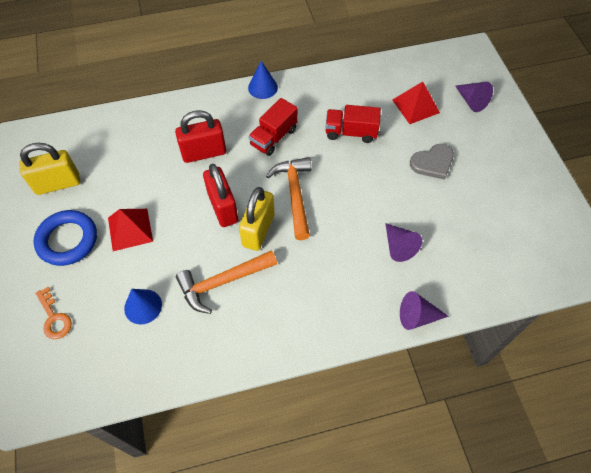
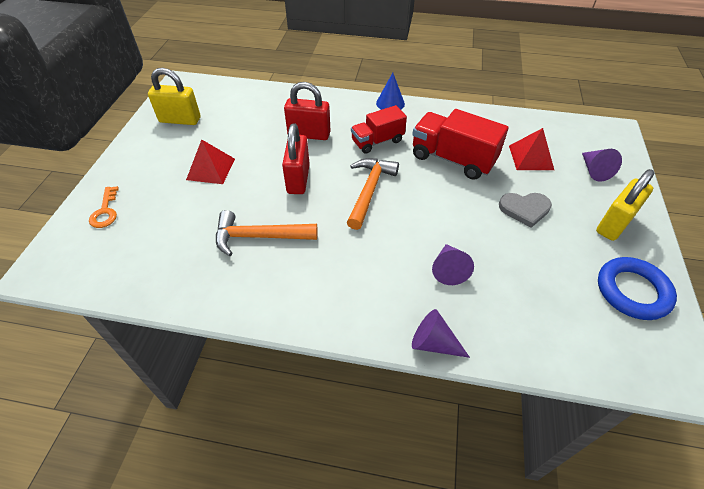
camera: 25 degrees right, 10 degrees down
blue ring [34,210,97,266] -> blue ring moved to [598,257,677,320]
blue cone [124,289,162,324] -> none
yellow padlock [239,187,275,251] -> yellow padlock moved to [596,169,654,241]
red truck [325,105,381,143] -> red truck [412,109,509,180], size x1.54

